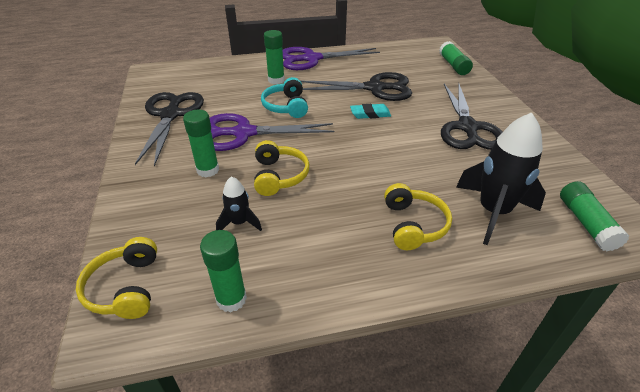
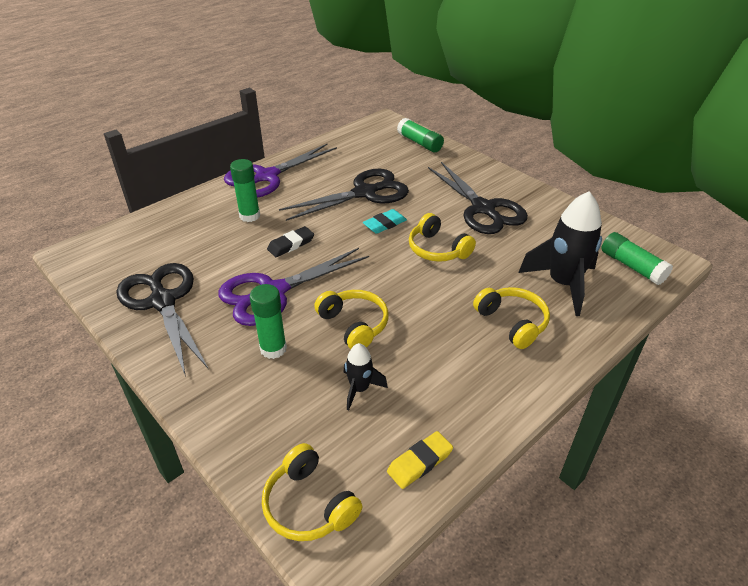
camera: 30 degrees left, 0 degrees up
green glue stick [200,230,247,312] -> yellow eraser [387,431,453,489]
turquoise headphones [261,77,308,118] -> black eraser [267,226,314,257]
none -> yellow headphones [409,213,476,262]

